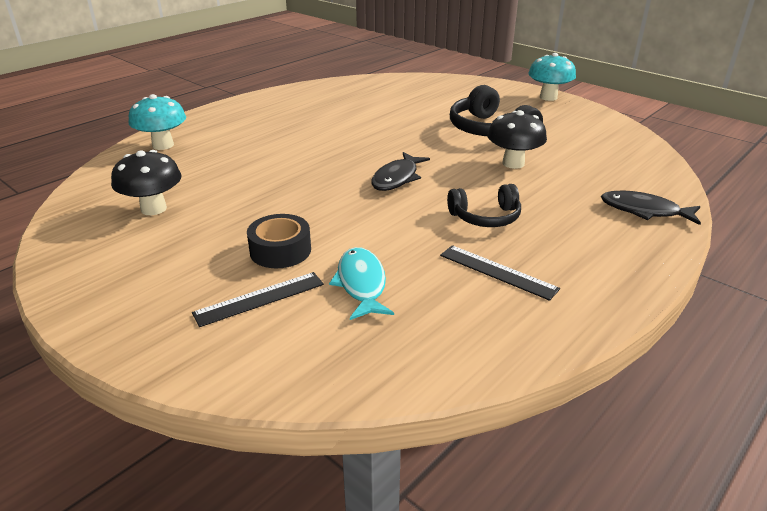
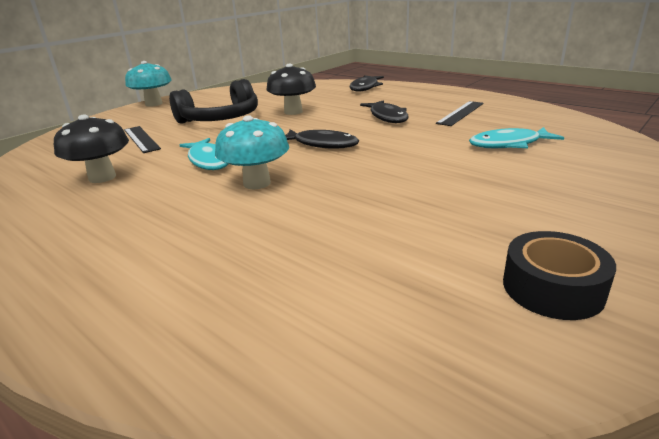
camera: 90 degrees left, 5 degrees down
black mushroom [111,150,182,215] -> black mushroom moved to [54,114,129,183]
turquoise mushroom [129,94,186,150] -> turquoise mushroom moved to [215,115,289,189]
black ruler [192,272,324,327] -> black ruler moved to [124,126,161,153]
black tape [247,214,311,268] -> black tape moved to [503,231,616,320]
black headphones [447,184,521,227] -> black fish [360,100,409,123]
none -> turquoise fish [180,138,228,170]

